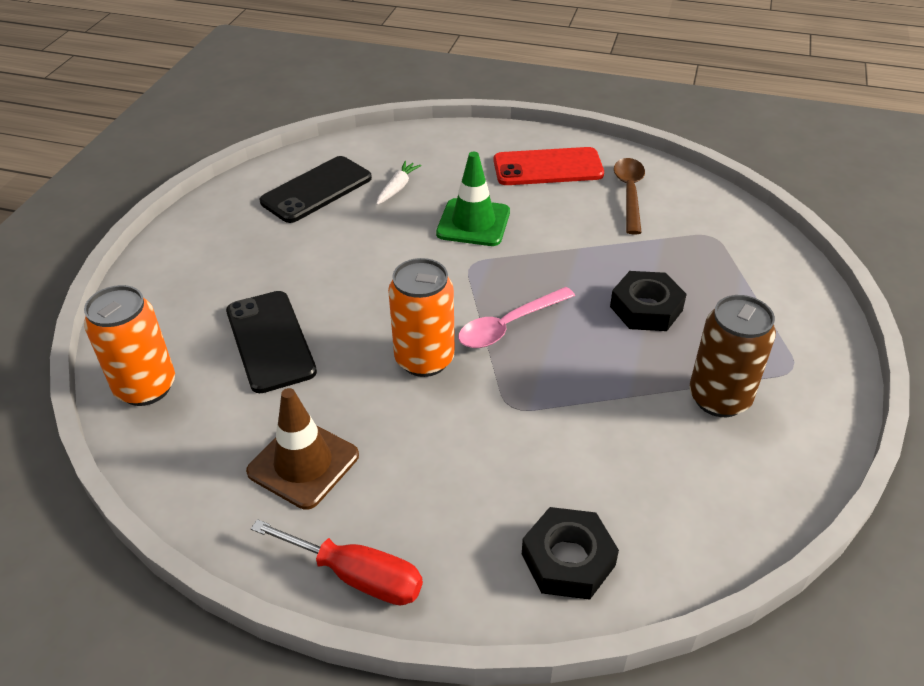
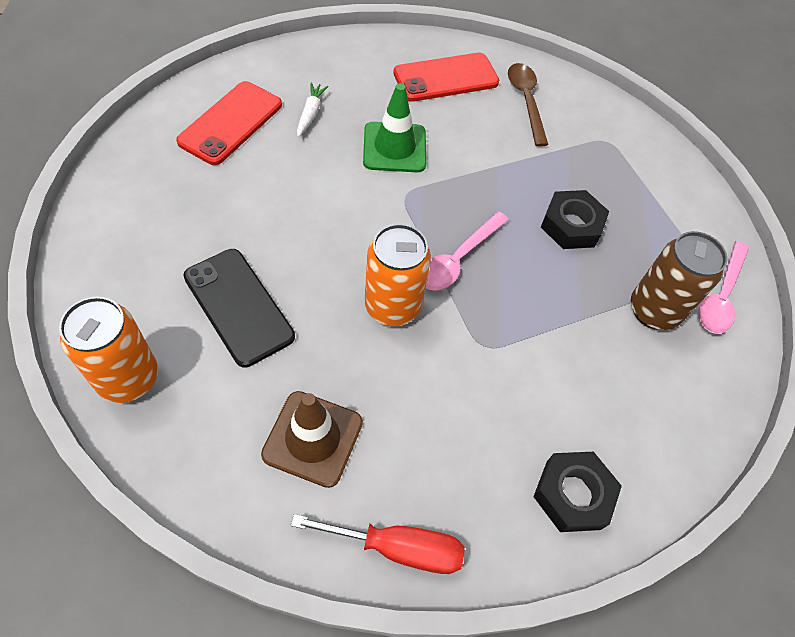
camera: 20 degrees left, 15 degrees up
black phone [260,156,372,223] -> red phone [176,81,282,165]
none -> pink spoon [698,241,749,334]

